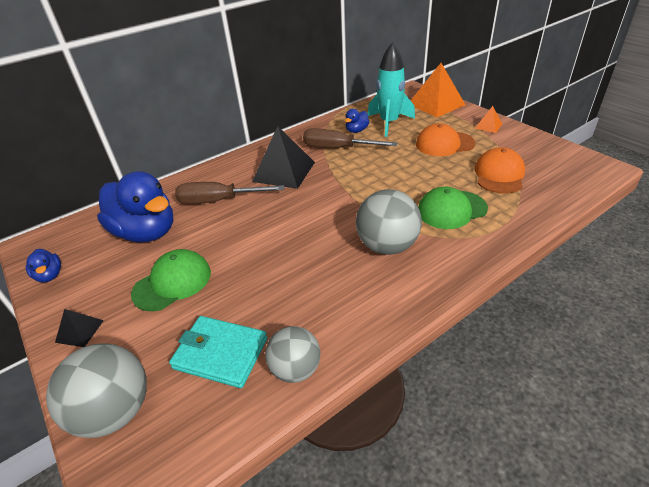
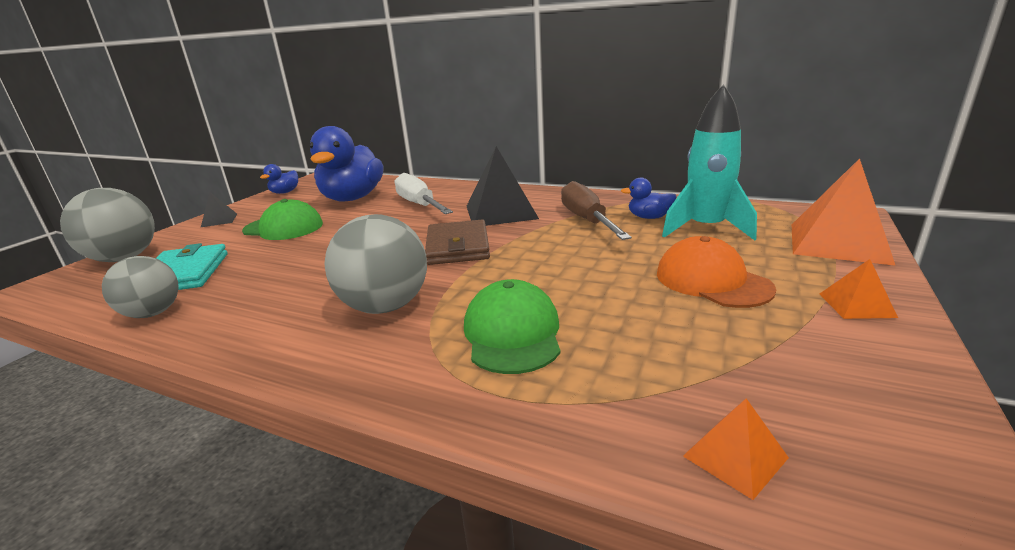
camera: 60 degrees right, 15 degrees down
brown screwdriver [175,182,285,204] -> white screwdriver [395,173,453,214]
green cap [418,187,488,229] -> green cap turned 45 degrees clockwise [464,279,560,374]
orange cap [474,147,525,194] -> none
none -> brown wallet [425,220,490,265]
none -> orange pyramid [683,398,789,500]

